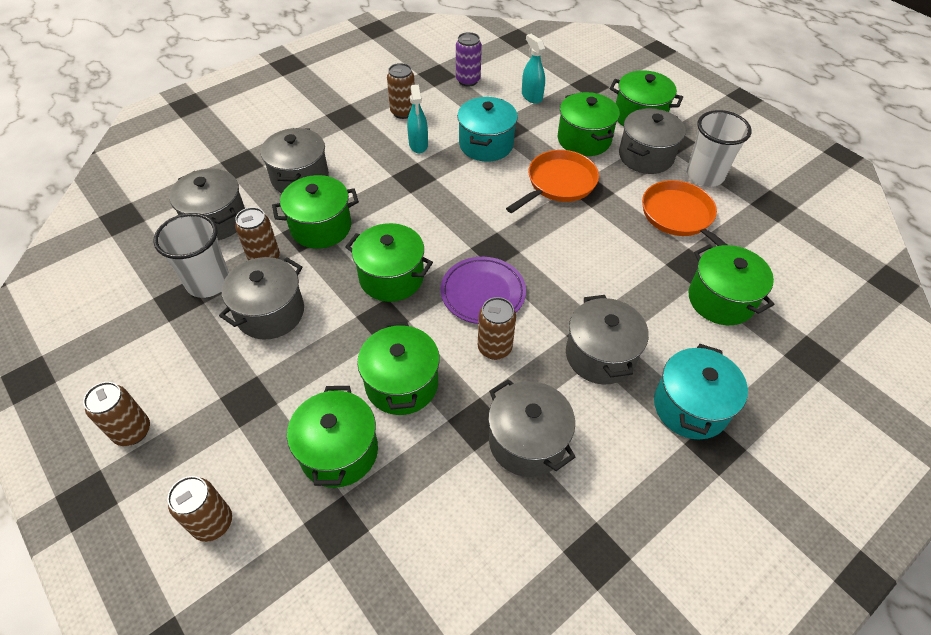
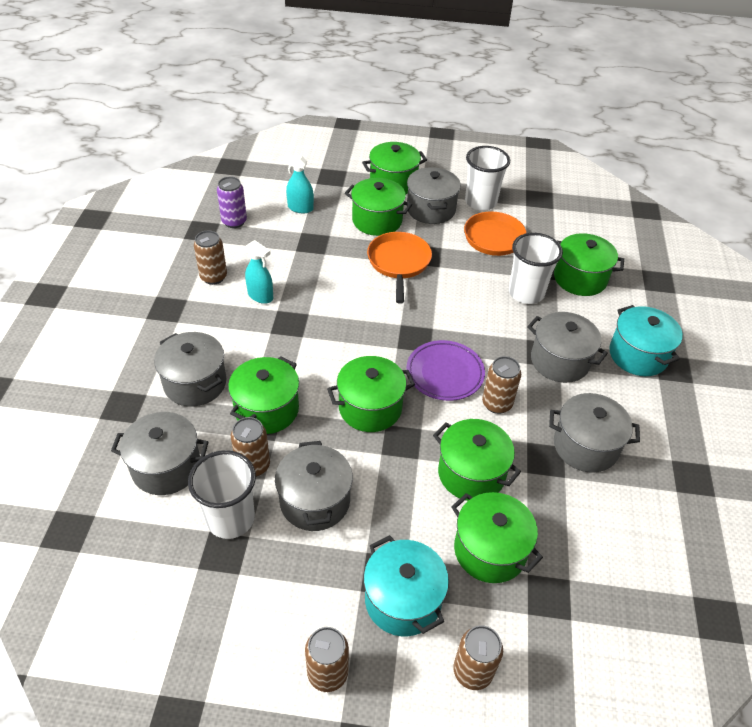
camera: 45 degrees left, 5 degrees down
turquoise pot [457,97,518,162] -> turquoise pot moved to [364,535,449,636]
none -> white cup [509,233,563,304]

